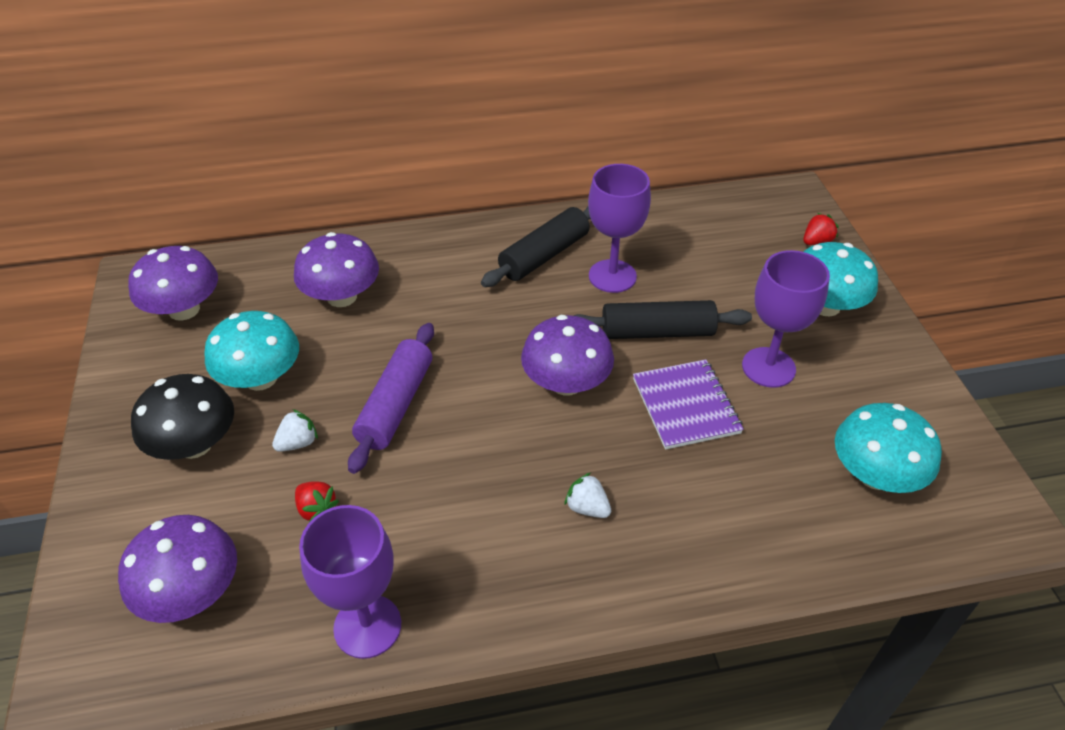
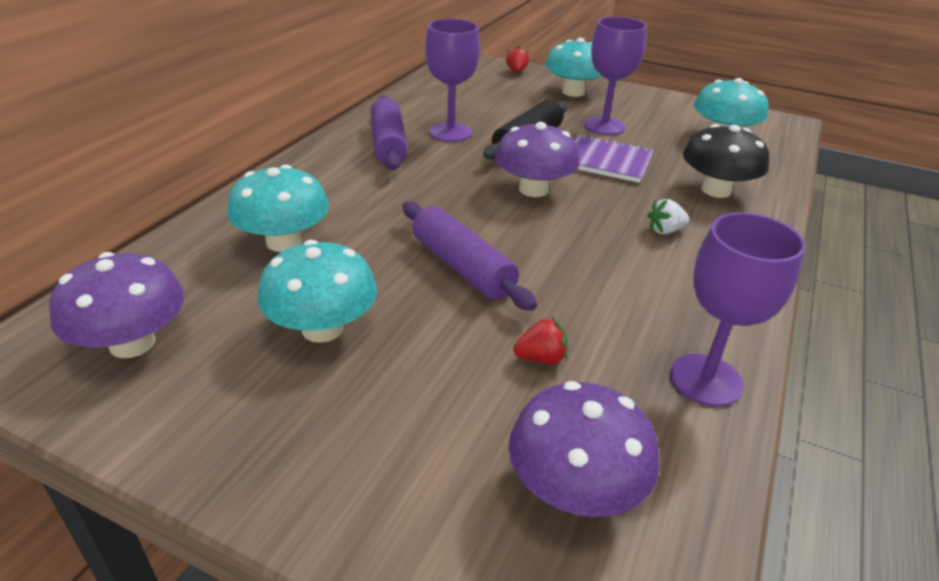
camera: 55 degrees left, 10 degrees down
black mushroom [131,374,234,460] -> black mushroom moved to [683,124,769,198]
white strawberry [272,409,318,452] -> none
purple mushroom [294,232,379,307] -> turquoise mushroom [227,165,329,252]
black rolling pin [481,207,591,287] -> purple rolling pin [371,96,408,170]

